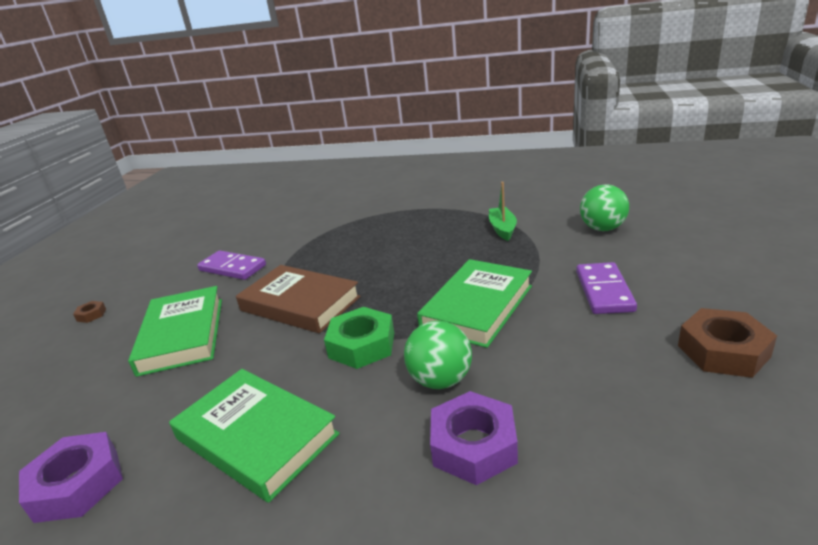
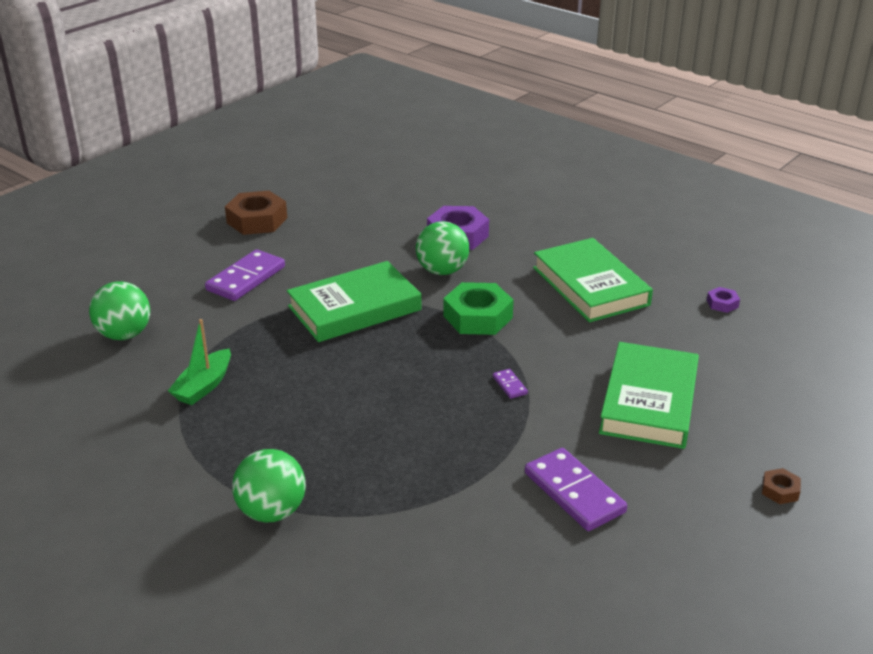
camera: 155 degrees left, 5 degrees up
purple nut [19,432,123,523] -> purple nut [707,287,740,313], size x0.47
brown book [236,265,361,333] -> purple domino [493,369,528,399]
none -> green ball [232,449,306,523]

